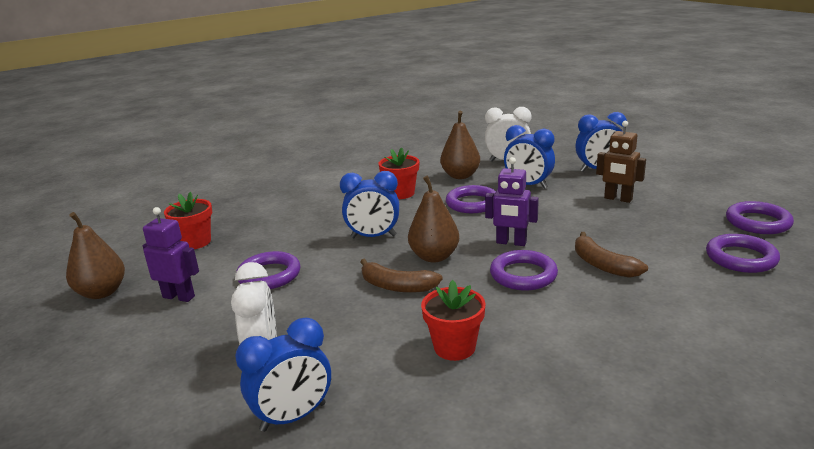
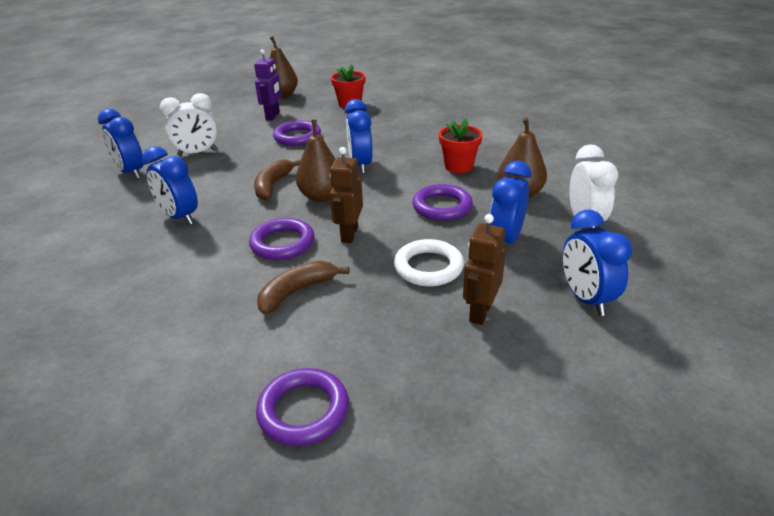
camera: 80 degrees right, 10 degrees up
red flower pot [421,280,486,361] -> blue clock [142,146,198,225]
purple robot [485,157,539,246] -> brown robot [330,147,363,243]
purple ring [726,201,794,234] -> none
none -> white ring [394,239,464,286]

